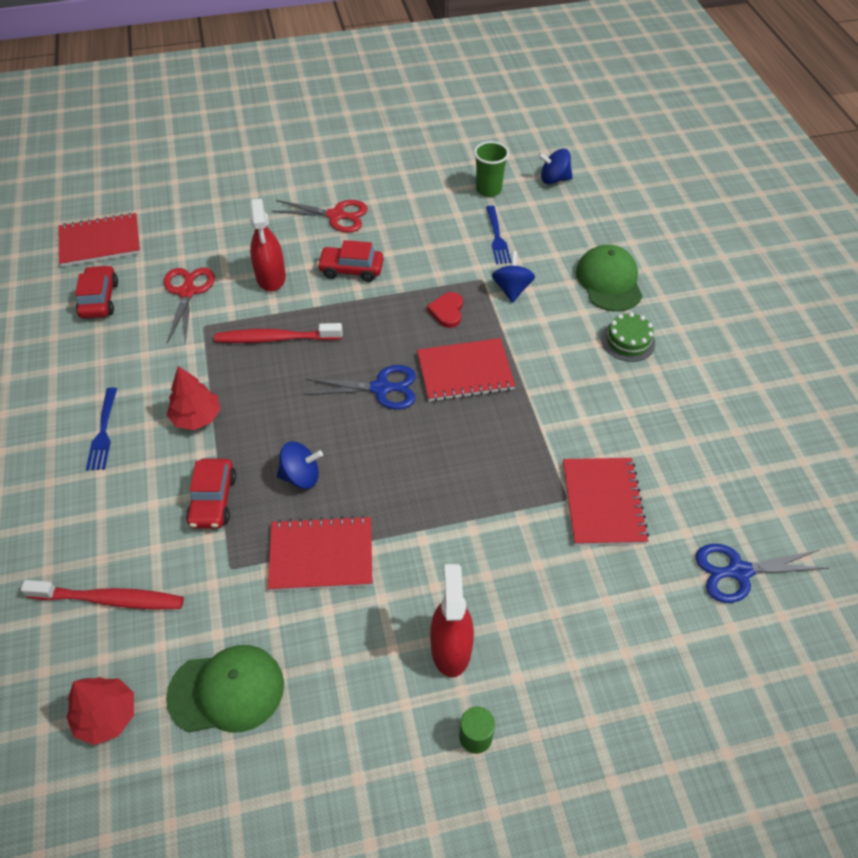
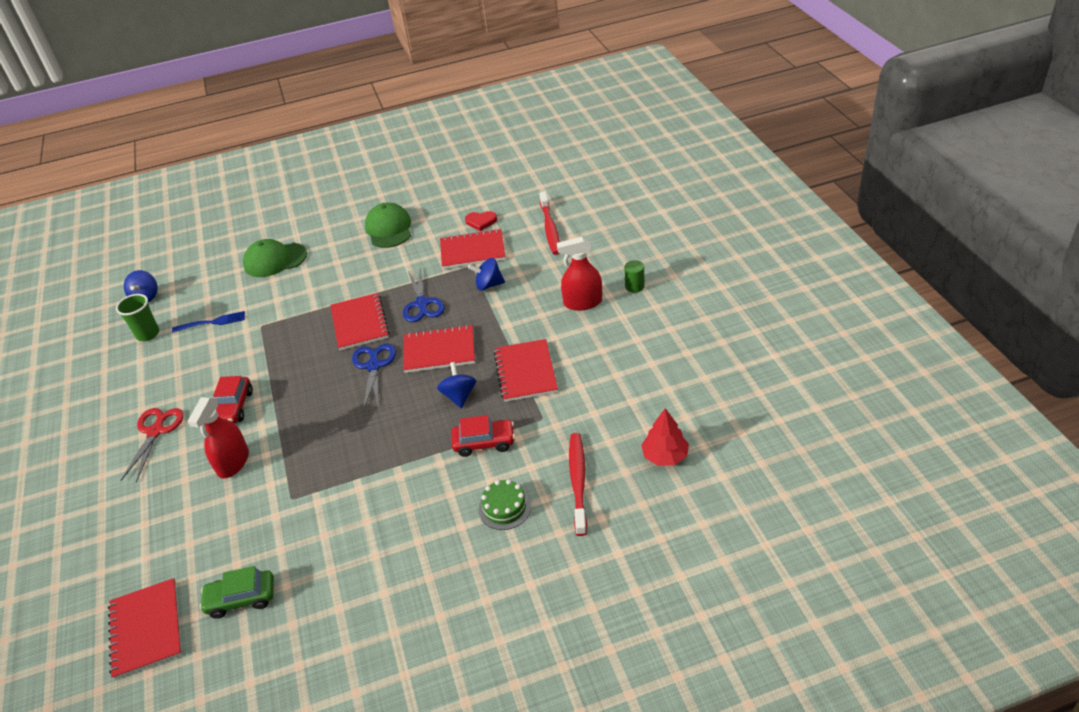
camera: 90 degrees left, 10 degrees down
red car [75,265,118,319] -> green car [199,566,274,619]
blue fork [86,387,117,470] -> none
red scissors [164,268,215,344] -> none
green cap [166,645,284,733] -> green cap moved to [365,203,411,248]
red tree [167,366,220,430] -> none
red toothbrush [214,323,342,343] -> red toothbrush moved to [539,192,560,255]
red spray bottle [250,199,286,291] -> red spray bottle turned 120 degrees clockwise [188,397,249,478]
red heart [427,292,463,328] -> red heart moved to [465,211,497,231]
blue spinning top [492,251,535,303] -> blue spinning top moved to [468,258,505,291]
green cake [601,312,655,362] -> green cake moved to [479,479,531,530]
blue scissors [695,544,829,603] -> blue scissors moved to [403,267,445,322]
none -> red notebook [403,325,475,373]

